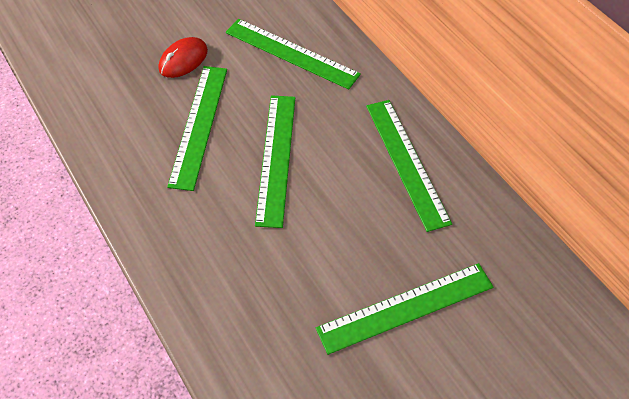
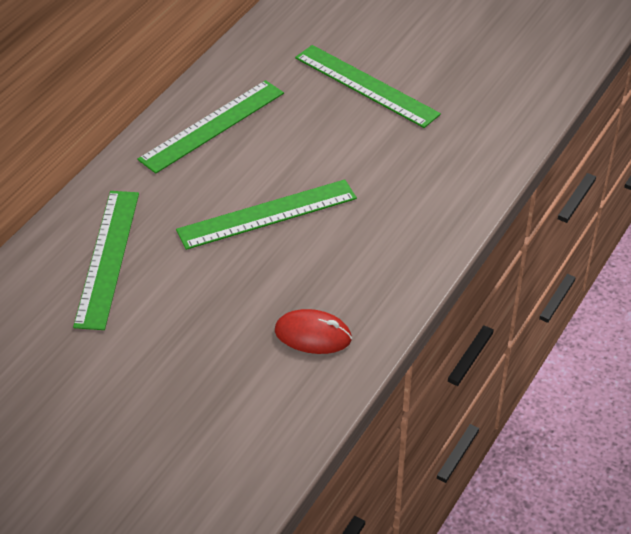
camera: 115 degrees left, 10 degrees down
red mouse [159,37,208,78] -> red mouse moved to [275,309,352,354]
green ruler [167,66,227,191] -> none

